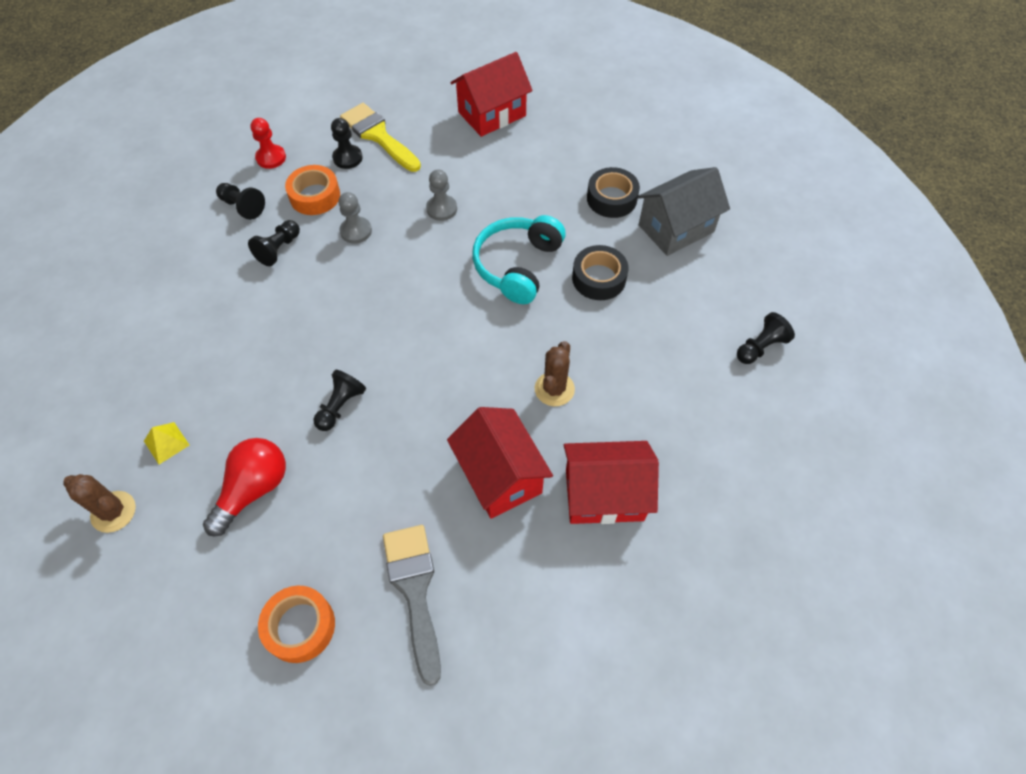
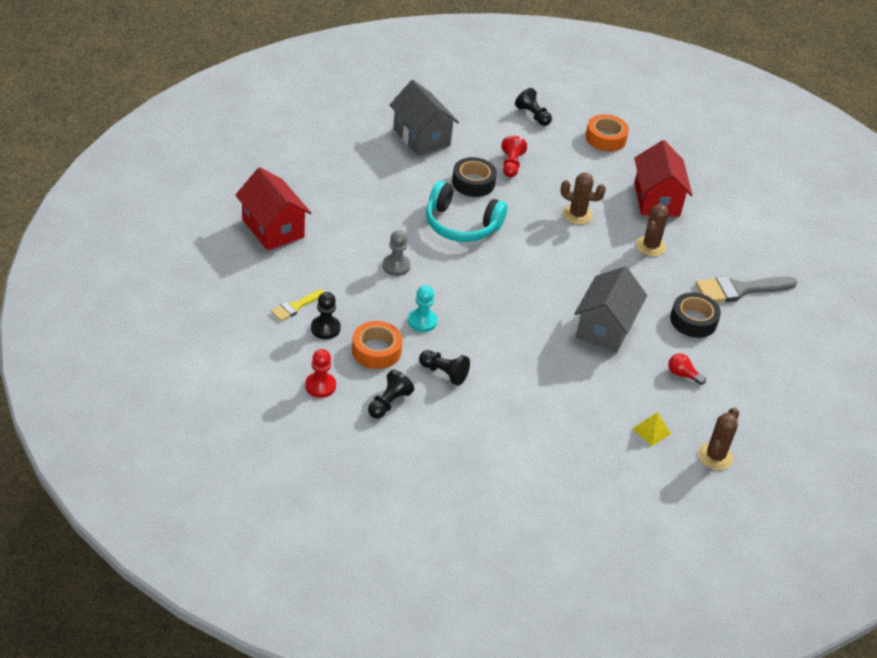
camera: 95 degrees left, 15 degrees down
red light bulb [203,438,286,536] -> red light bulb [668,354,706,385], size x0.52
orange tape [258,586,335,663] -> orange tape moved to [586,114,629,152]
black pawn [313,370,366,431] -> grey house [574,266,647,353]
grey pawn [338,192,372,244] -> turquoise pawn [408,285,437,332]
yellow brush [340,103,421,172] -> yellow brush [271,290,324,321], size x0.54
red house [447,407,553,518] -> brown cactus [636,204,668,256]
black tape [587,167,640,218] -> black tape moved to [670,292,721,338]
none -> red pawn [501,136,527,177]

